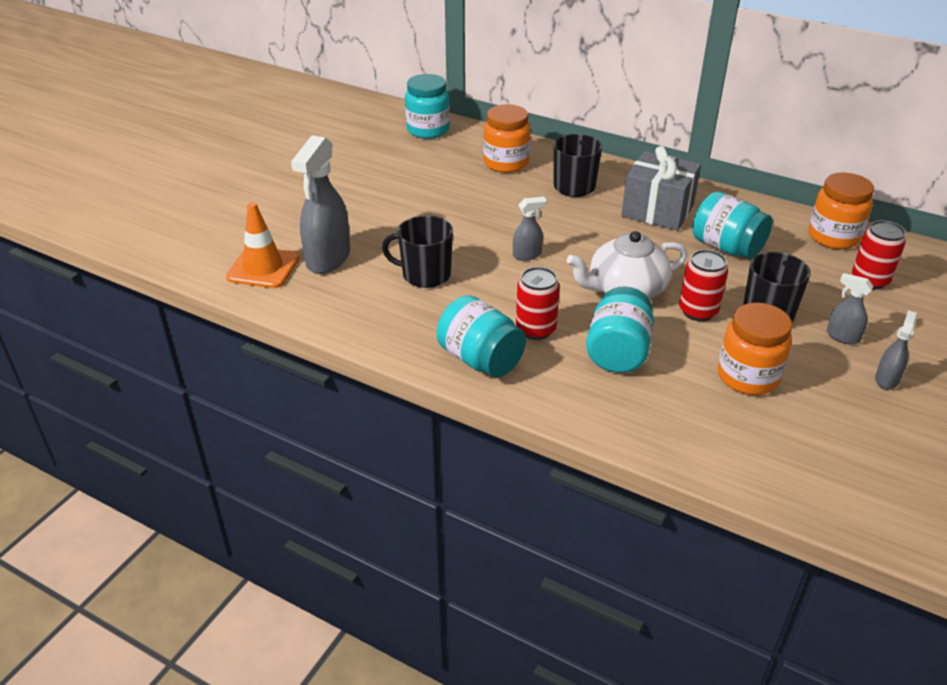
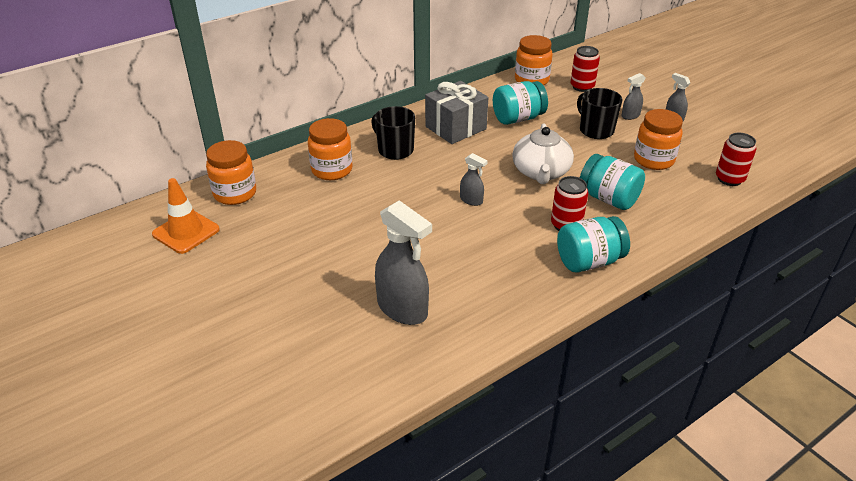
camera: 65 degrees left, 0 degrees up
orange traffic cone [226,202,299,288] -> orange traffic cone moved to [152,178,220,254]
black mug [382,216,453,288] -> none
turquoise jar [405,74,450,139] -> orange jar [206,140,256,205]
grey spray bottle [513,197,547,261] -> grey spray bottle turned 120 degrees clockwise [460,153,488,206]
red can [679,250,728,321] -> red can moved to [716,133,756,186]

